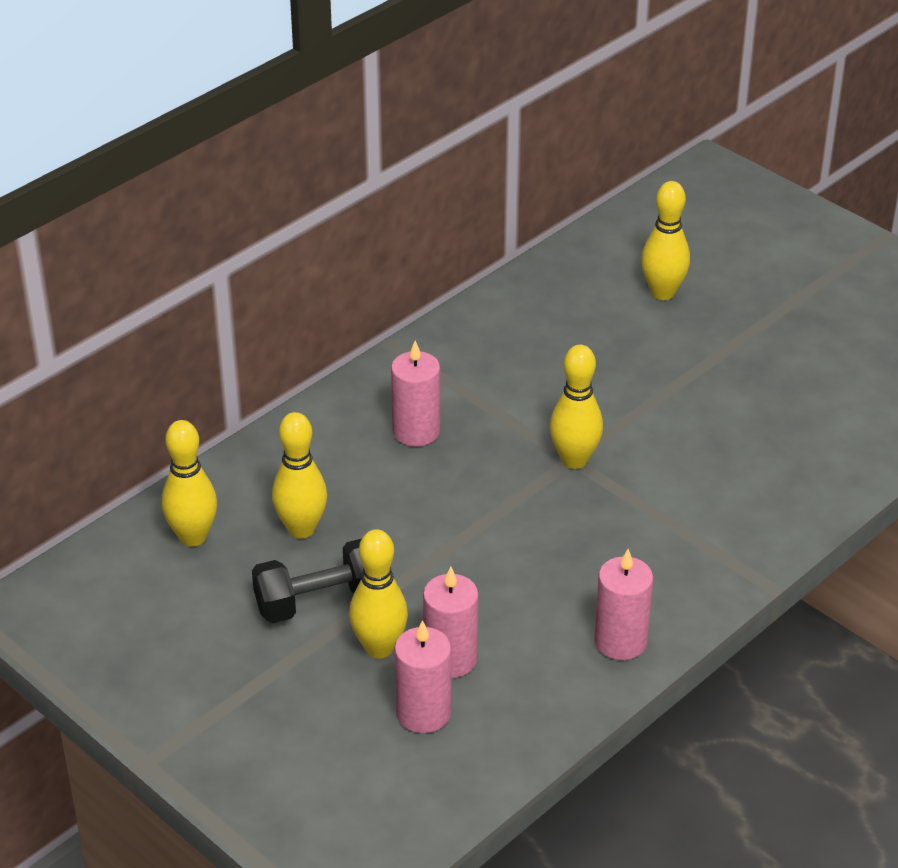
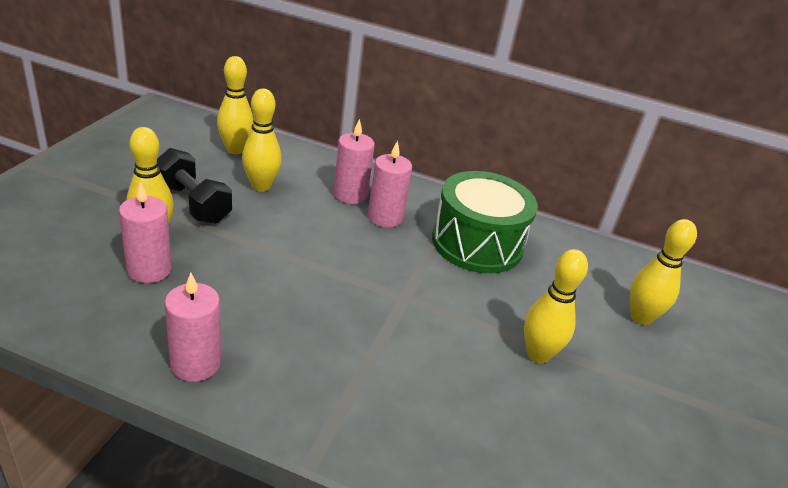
camera: 60 degrees right, 5 degrees down
pink candle [394,620,451,733] -> pink candle moved to [333,119,375,204]
yellow bowling pin [550,345,603,469] -> yellow bowling pin moved to [524,249,588,363]
none -> green drum [432,171,538,273]

